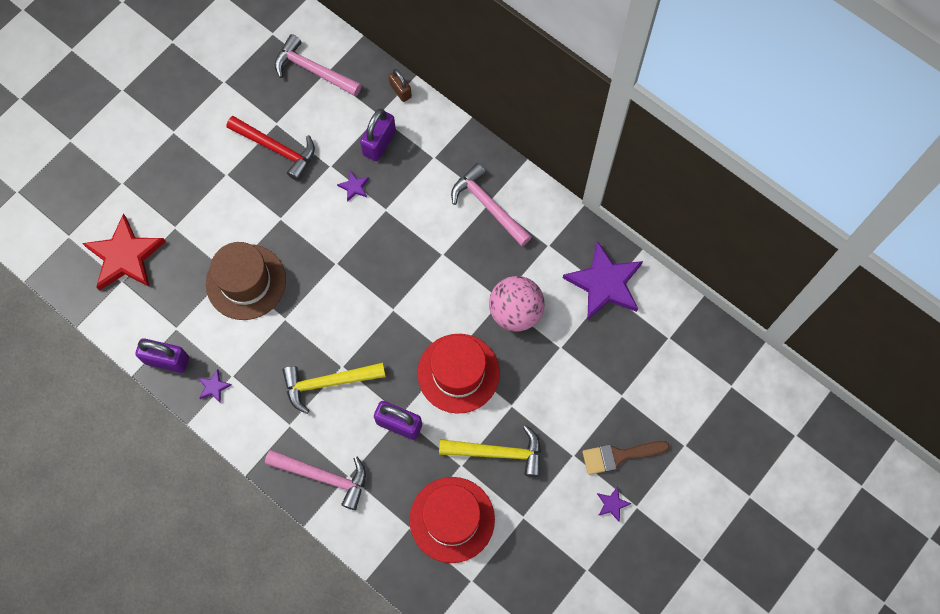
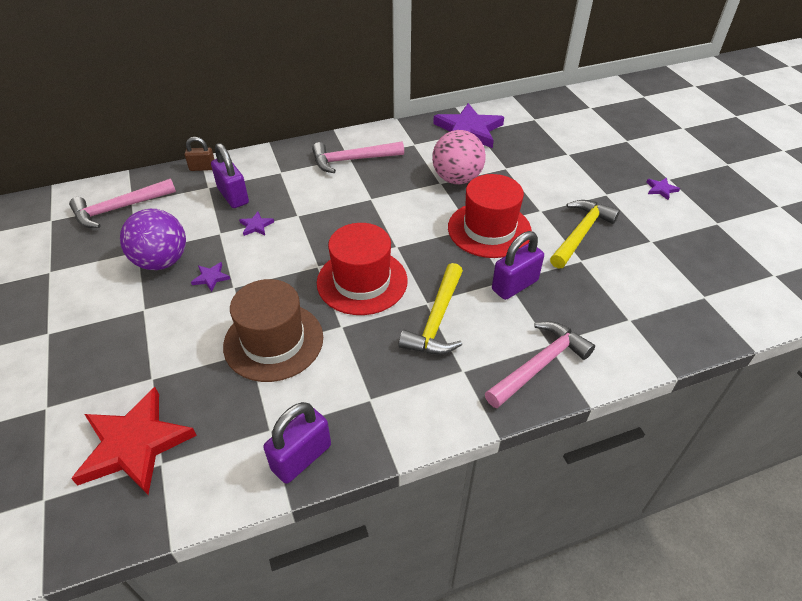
camera: 60 degrees left, 25 degrees down
purple star [198,369,231,403] -> purple star moved to [191,262,230,292]
red hammer [226,116,315,181] -> purple ball [120,209,186,270]
red hat [409,477,495,563] -> red hat moved to [317,223,408,315]
brown brush [582,441,670,475] -> none

